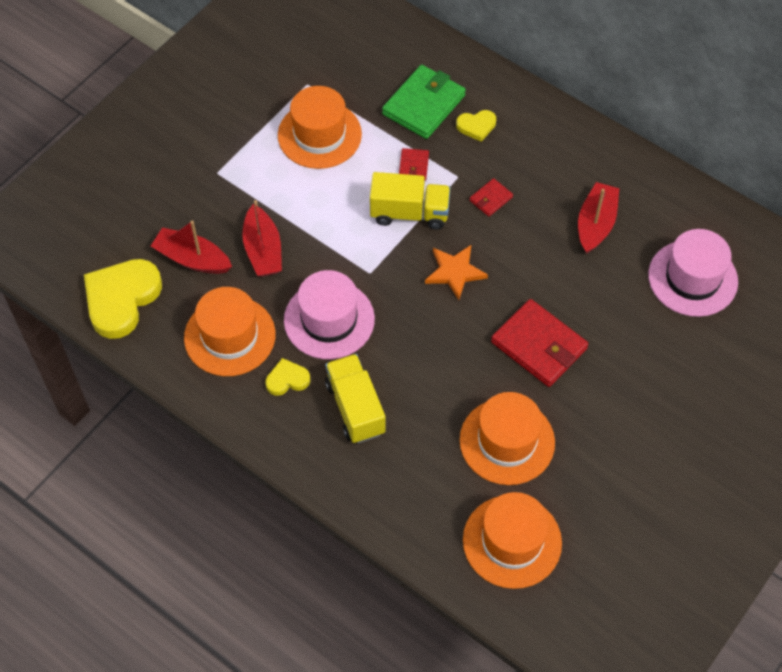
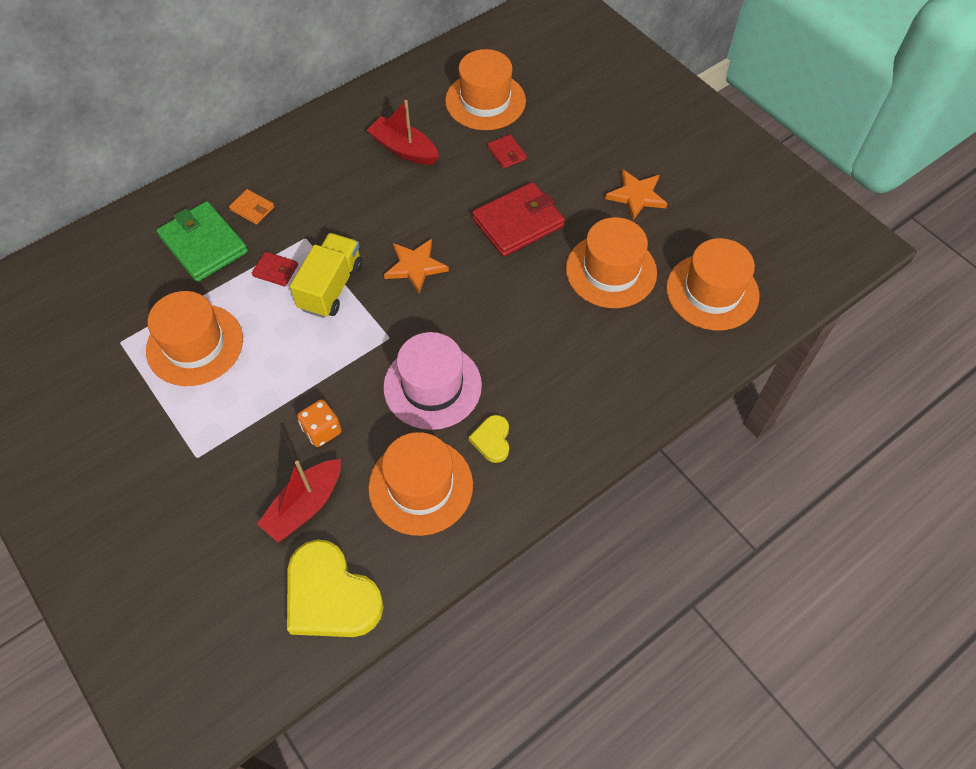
camera: 75 degrees left, 0 degrees up
red boat [242,200,282,277] -> orange dice [297,400,341,447]
yellow truck [325,354,386,443] -> none
yellow heart [456,110,496,142] -> orange wallet [229,189,274,225]
red wallet [470,178,513,216] -> red wallet moved to [487,134,527,169]
pink hat [648,229,738,317] -> orange hat [445,49,526,130]
none -> orange star [605,169,667,220]

